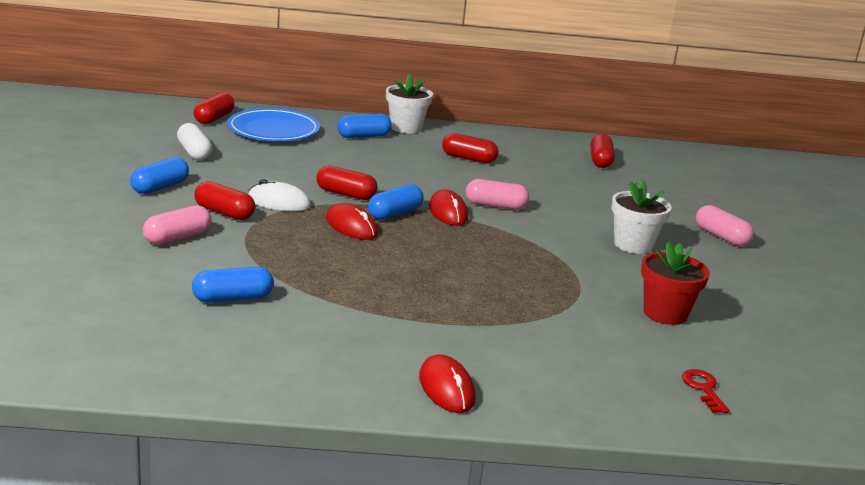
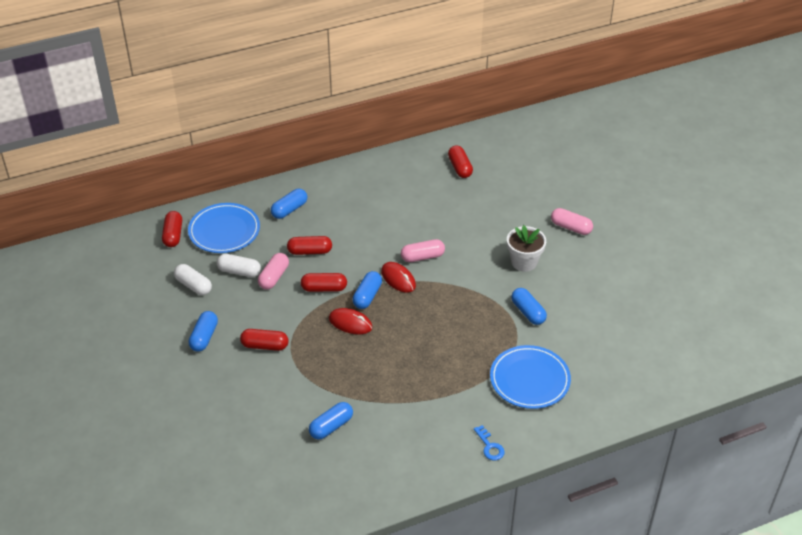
camera: 20 degrees left, 20 degrees up
pink capsule [143,205,212,245] -> pink capsule moved to [258,253,289,289]
white mouse [248,179,311,211] -> none
white flower pot [386,74,433,133] -> none
red mouse [419,354,475,413] -> blue key [474,425,505,460]
red capsule [442,133,498,163] -> red capsule moved to [287,236,332,255]
red flower pot [641,241,710,325] -> none
red key [682,369,730,413] -> none
none -> white capsule [217,254,261,277]
none -> blue plate [490,345,571,409]
none -> blue capsule [511,288,547,325]

